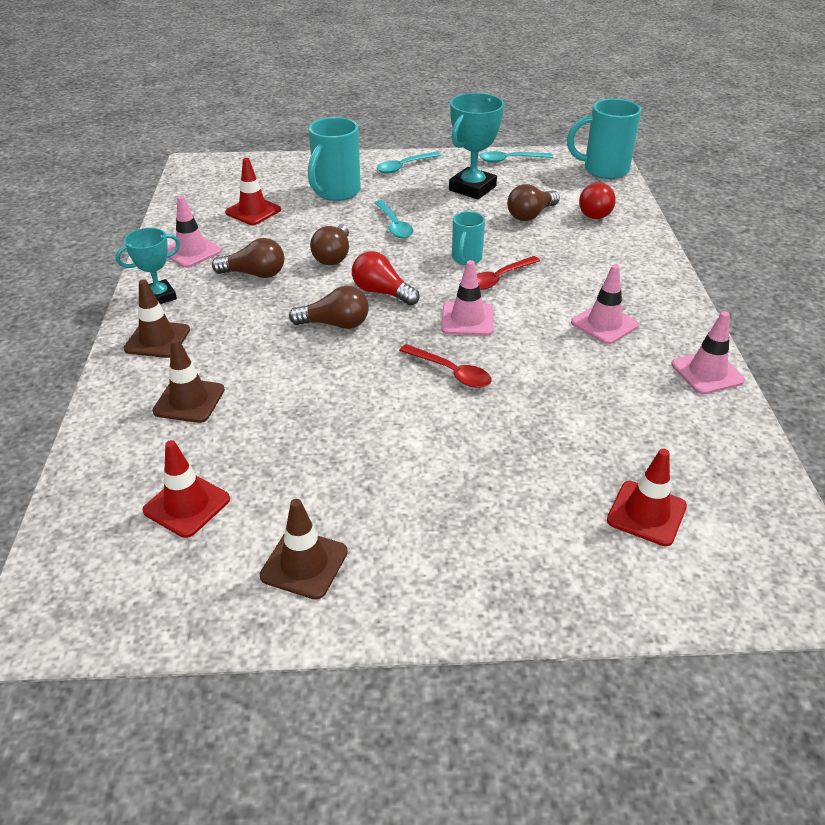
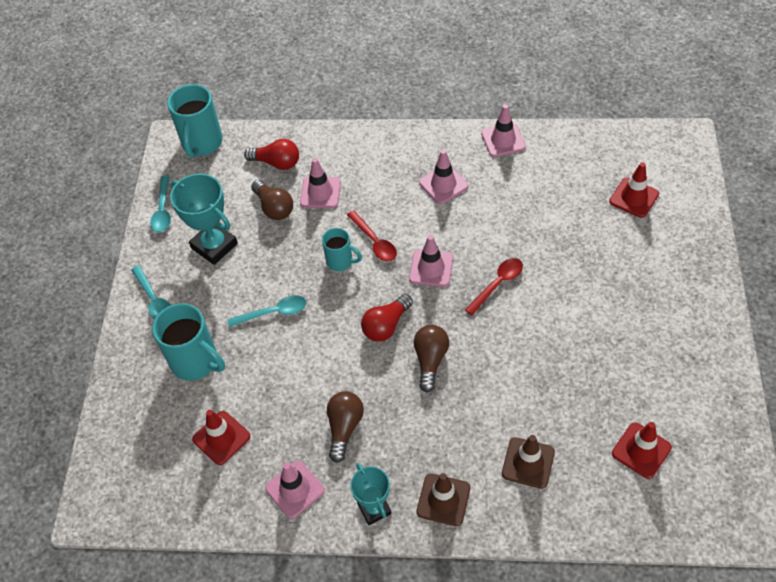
camera: 80 degrees left, 15 degrees up
brown traffic cone [260,499,348,600] -> none
brown light bulb [310,224,349,265] -> none
none -> pink traffic cone [300,158,341,208]

